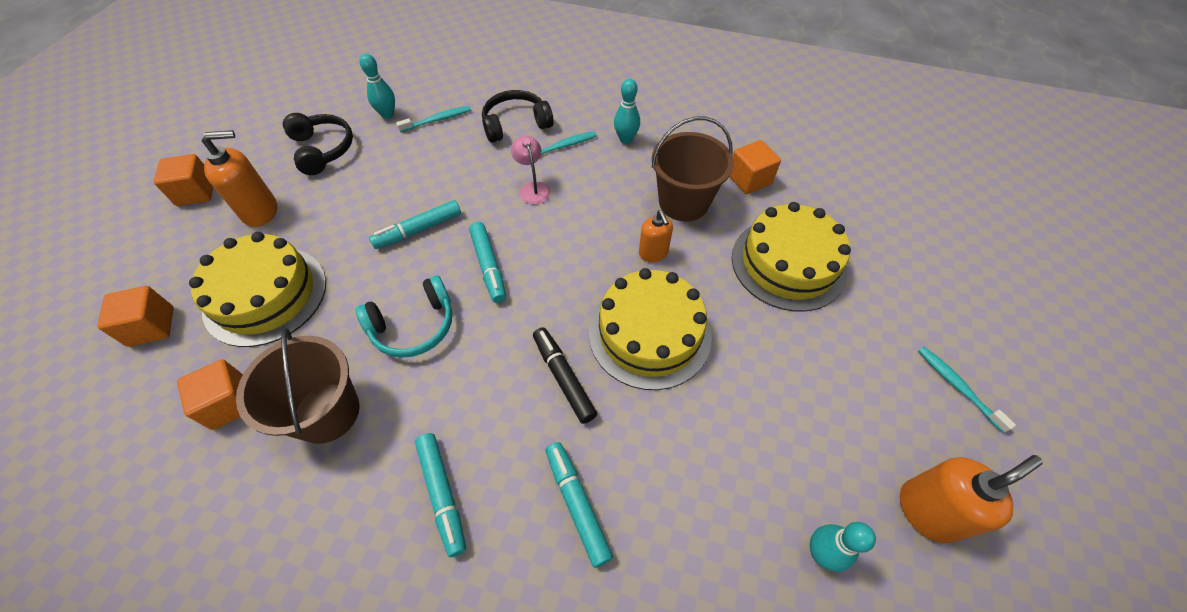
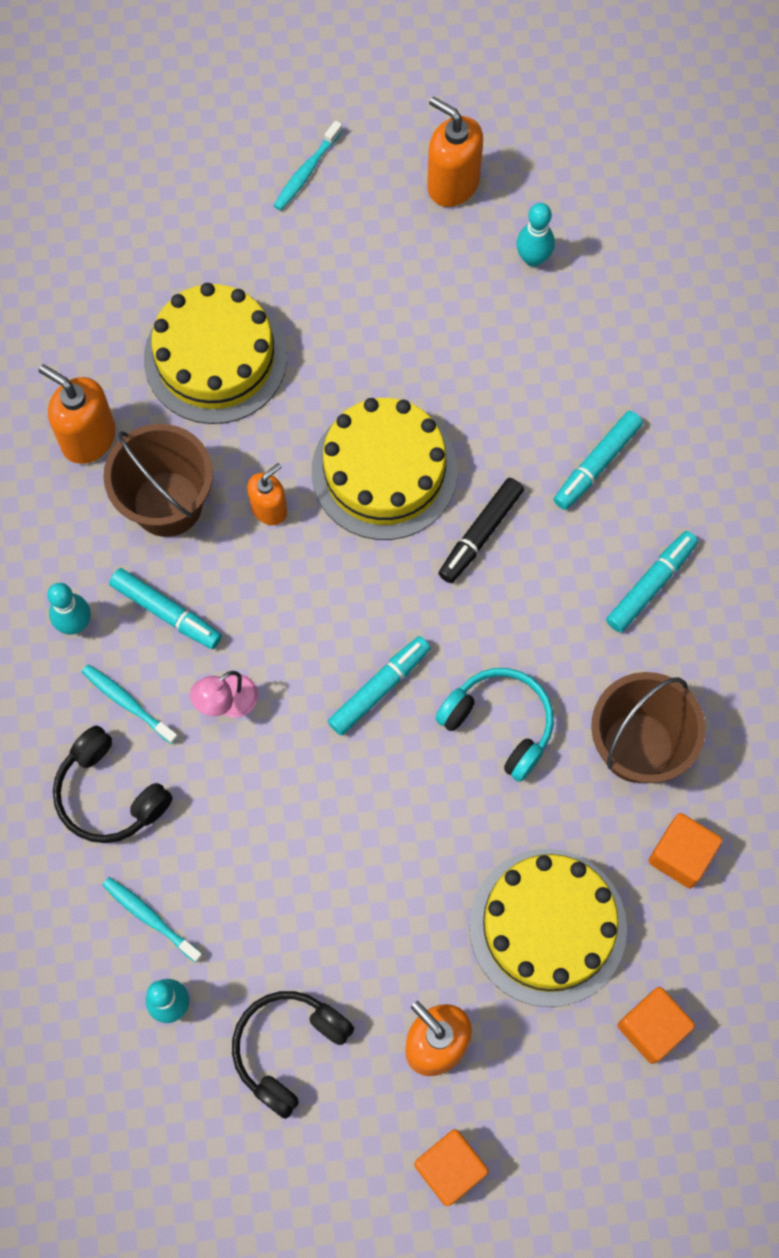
camera: 115 degrees left, 15 degrees up
turquoise marker [369,200,461,249] -> turquoise marker moved to [109,568,222,649]
orange cube [730,140,781,194] -> orange soap dispenser [39,364,116,464]

